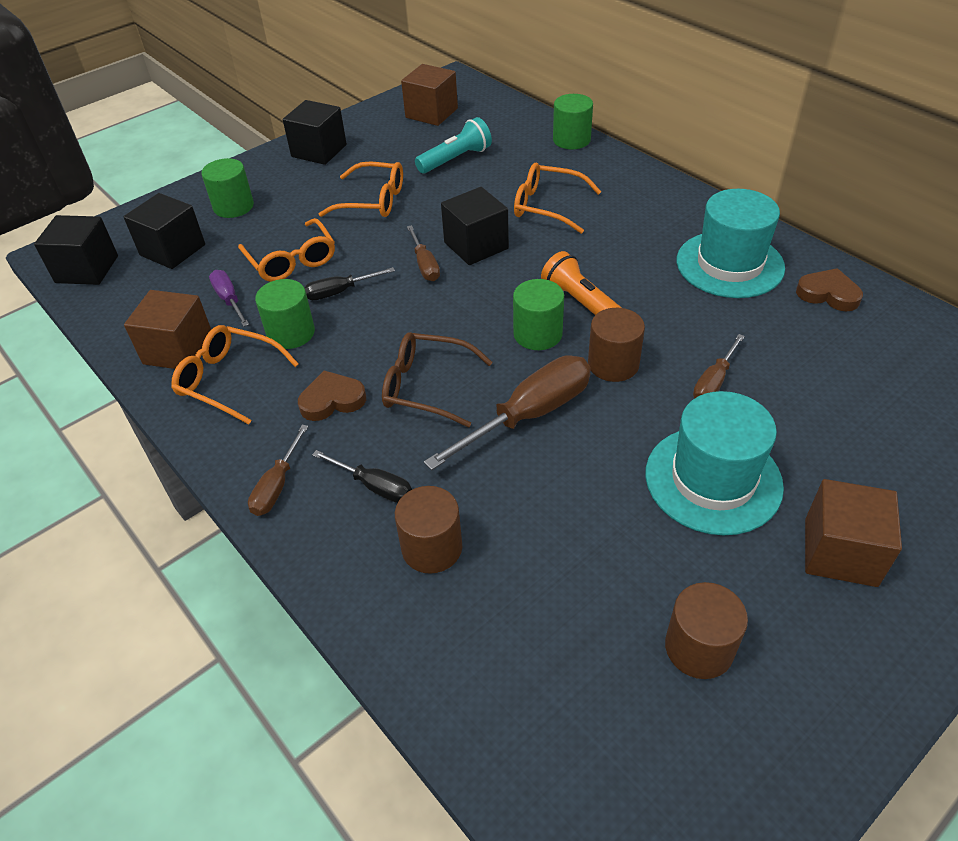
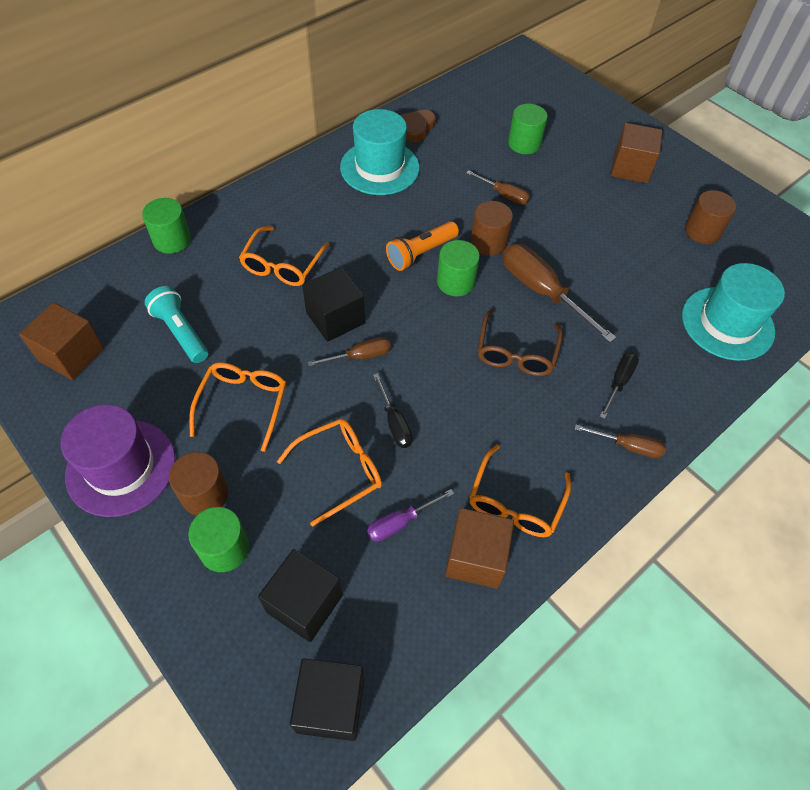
camera: 95 degrees left, 10 degrees up
green cylinder [255,279,315,349] -> green cylinder moved to [508,104,548,154]
black cube [283,100,347,165] -> purple hat [61,404,176,517]
brown heart [298,370,366,421] -> none
brown cylinder [395,486,462,574] -> brown cylinder moved to [169,452,228,516]
turquoise hat [645,391,784,535] -> turquoise hat moved to [682,263,785,361]

